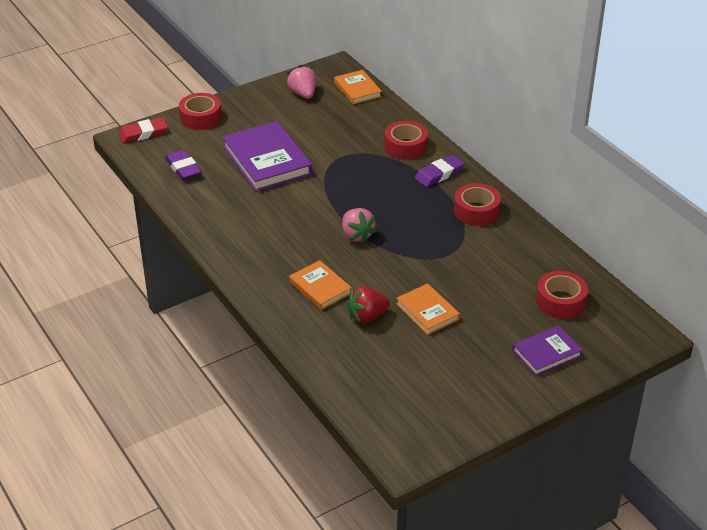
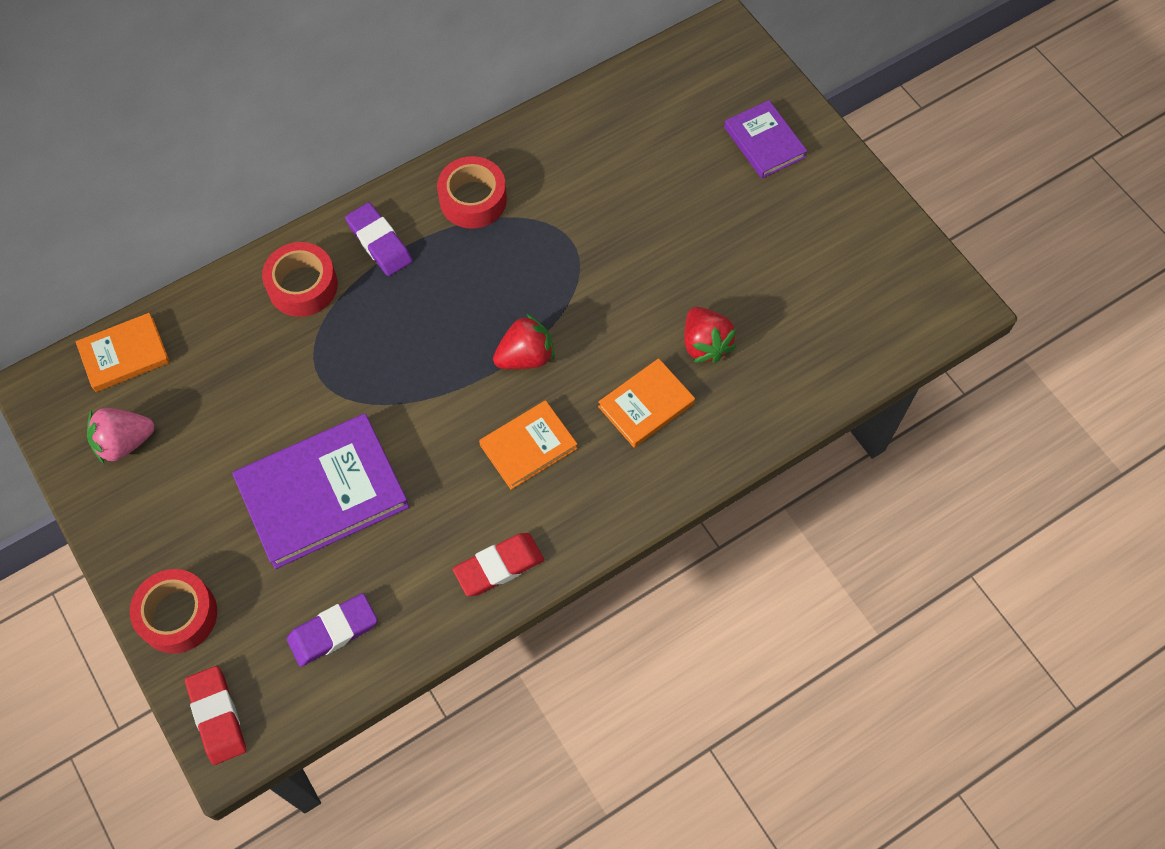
camera: 90 degrees left, 25 degrees up
pink strawberry [342,208,377,243] -> red strawberry [493,313,555,369]
orange book [396,283,460,335] -> orange book moved to [479,400,578,490]
red tape [536,271,588,319] -> none
none -> red eraser [453,533,544,596]

